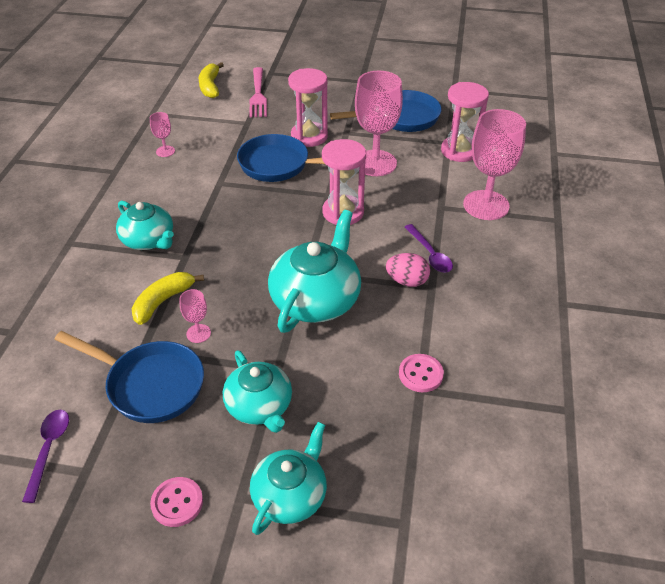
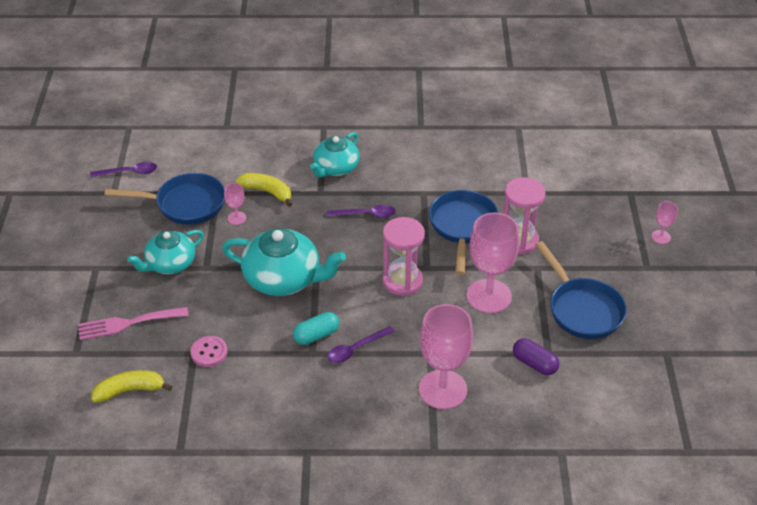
camera: 80 degrees right, 0 degrees up
blue pan [54,331,204,423] -> blue pan turned 105 degrees counterclockwise [104,173,225,225]
pink goblet [150,112,175,157] -> pink goblet moved to [651,201,678,244]
pink button [150,477,203,527] -> none
yellow banana [199,62,224,98] -> yellow banana moved to [91,370,172,403]
pink fork [250,67,267,117] -> pink fork moved to [78,307,189,340]
turquoise teapot [250,422,327,535] -> none
pink egg [386,253,430,287] -> turquoise capsule [293,312,339,345]
pink hourglass [441,82,489,162] -> purple capsule [513,338,559,375]
none -> purple spoon [327,205,396,218]

